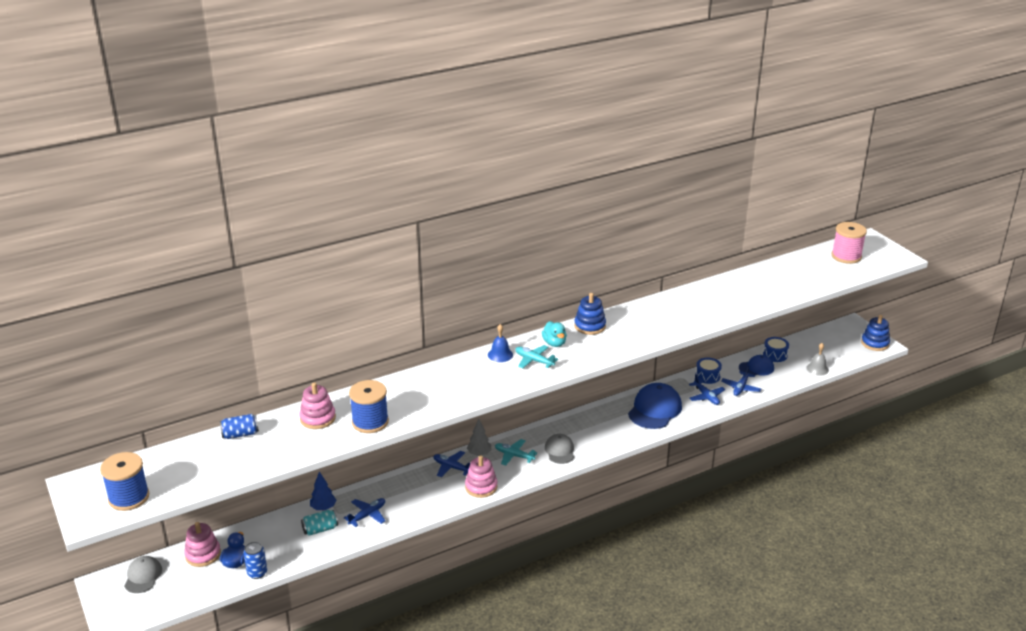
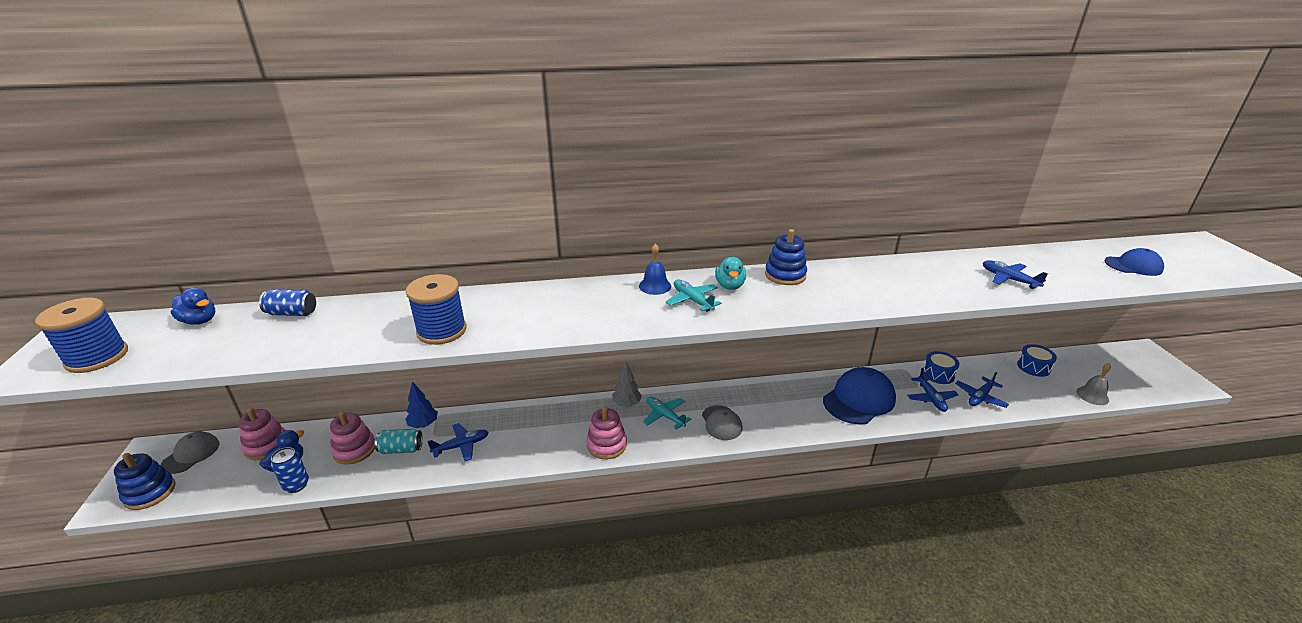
camera: 20 degrees right, 0 degrees up
pink stacking toy [299,382,336,429] -> pink stacking toy moved to [330,411,375,465]
blue plane [433,451,470,477] -> blue plane moved to [983,260,1048,289]
grey cap [545,434,574,464] -> grey cap turned 150 degrees clockwise [702,405,742,440]
blue cap [739,355,774,376] -> blue cap moved to [1104,248,1164,276]
pink spool [832,222,867,264] -> none
blue stacking toy [861,315,890,351] -> blue stacking toy moved to [114,453,176,510]
none -> blue duck [171,288,215,325]

